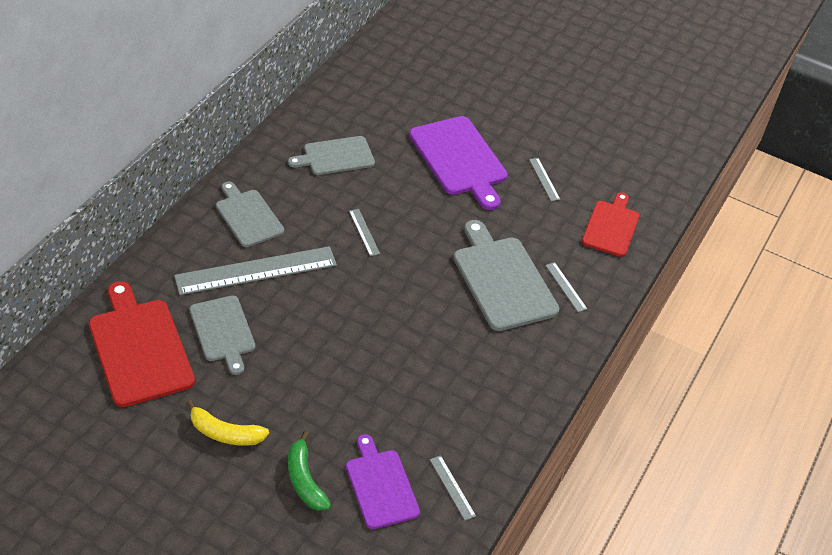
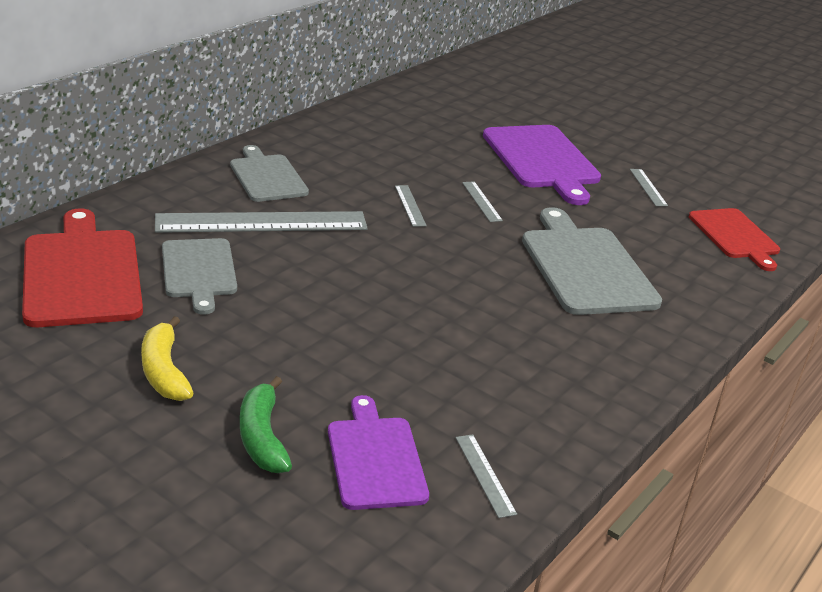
camera: 10 degrees right, 15 degrees down
yellow banana [186,400,269,446] -> yellow banana turned 45 degrees clockwise [141,316,194,401]
grey cutting board [288,136,375,175] -> none
grey ruler [545,262,587,312] -> grey ruler moved to [462,181,503,222]
red cutting board [582,192,639,257] -> red cutting board turned 135 degrees clockwise [689,208,780,271]

